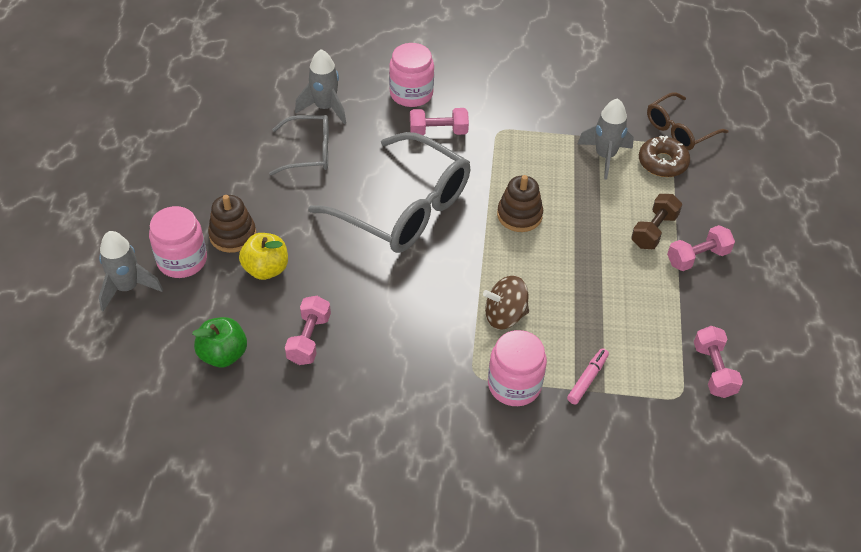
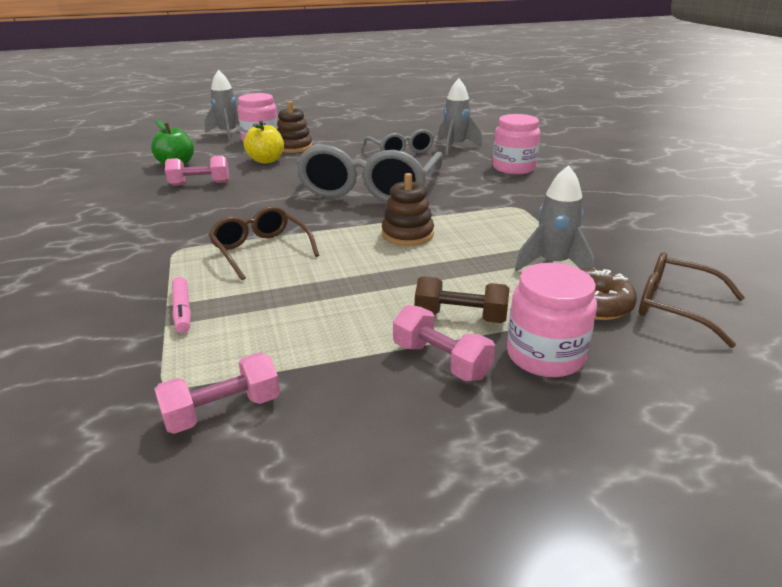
camera: 70 degrees right, 20 degrees down
pink dumbbell [410,108,469,135] -> none
brown spinning top [483,276,529,329] -> brown glasses [209,206,319,280]
pink jar [488,330,547,406] -> pink jar moved to [507,263,597,377]
pink marker [567,348,609,405] -> pink marker turned 60 degrees clockwise [172,277,191,333]

